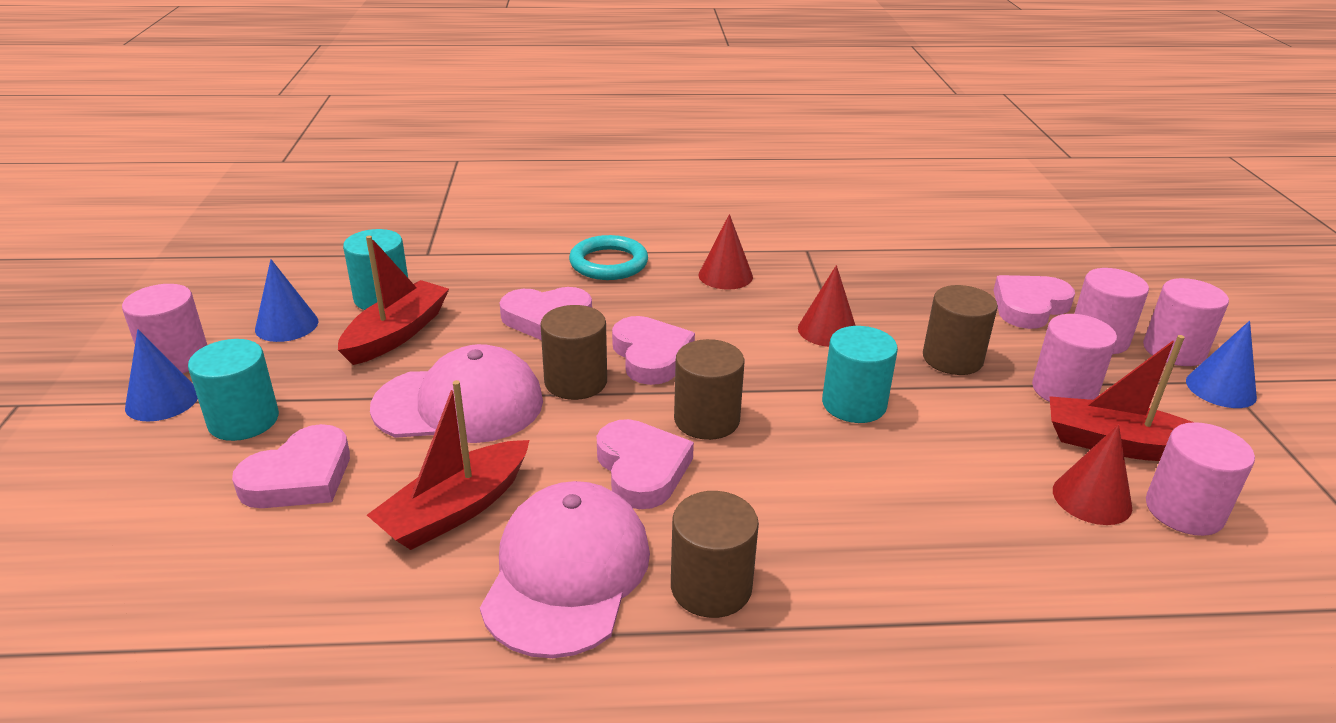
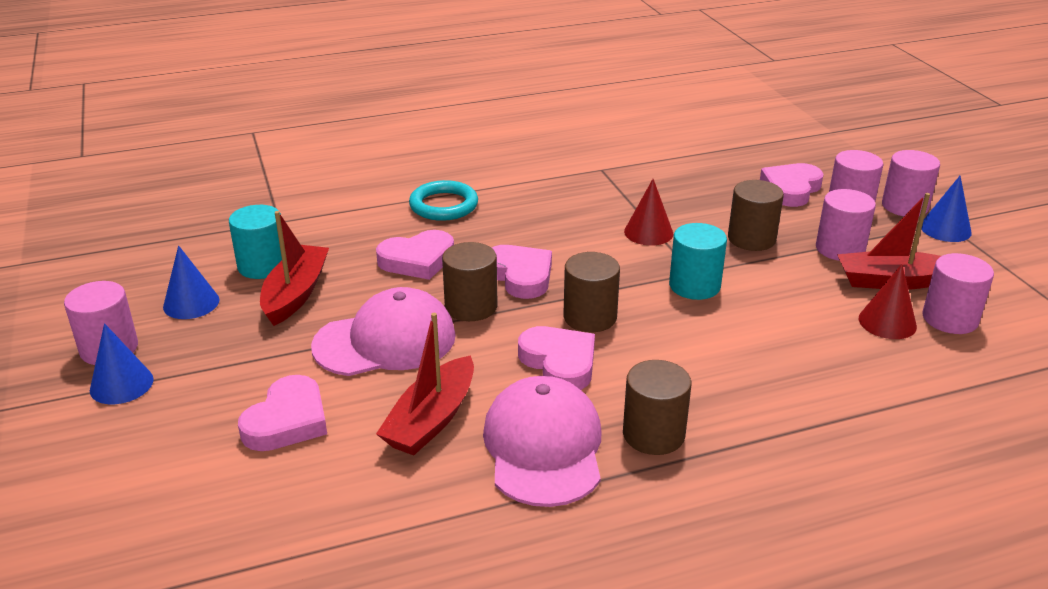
camera: 15 degrees left, 0 degrees up
turquoise cylinder [188,339,279,441] -> none
red cone [699,214,753,290] -> none

